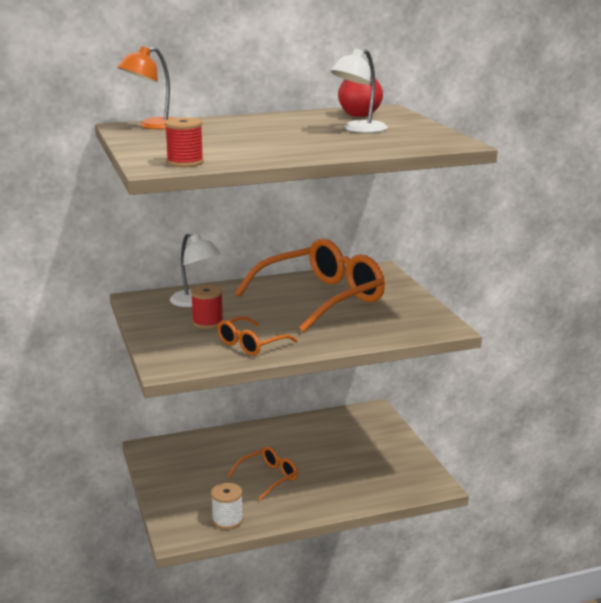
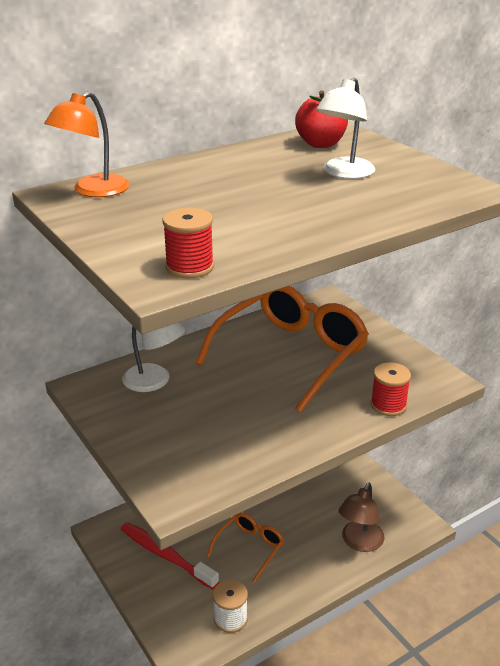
camera: 15 degrees left, 10 degrees up
red spool [191,285,223,329] -> red spool moved to [371,362,411,416]
orange glasses [217,316,298,356] -> none
none -> red toothbrush [121,522,219,590]
none -> brown lamp [339,483,385,552]

